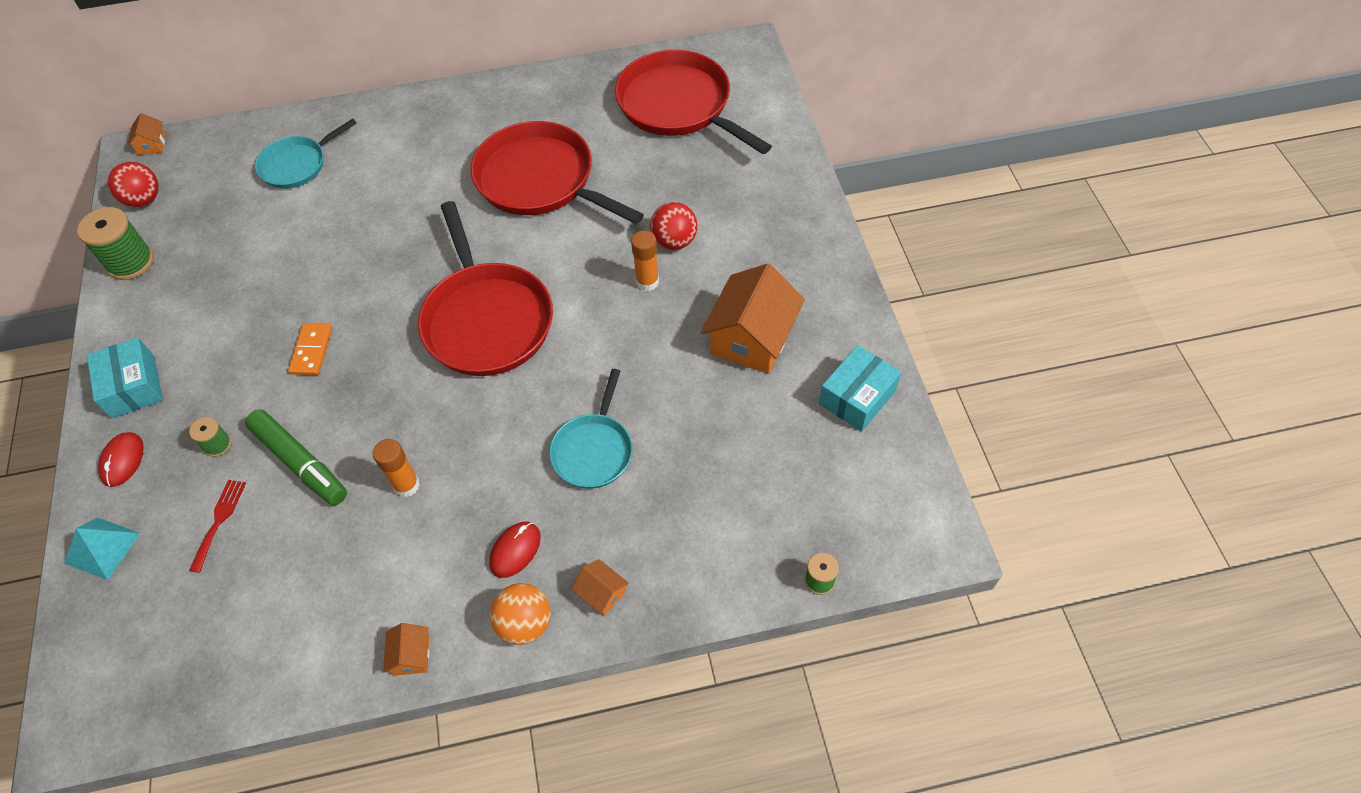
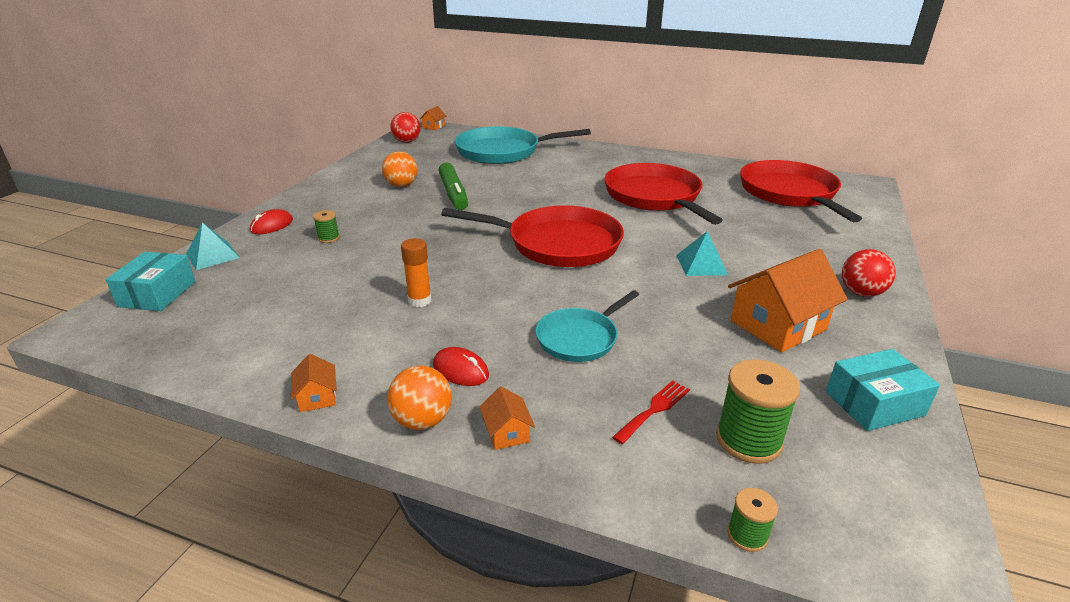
camera: 30 degrees right, 25 degrees down
green spool [77,207,154,280] -> green spool moved to [716,359,800,464]
turquoise box [87,337,163,419] -> turquoise box moved to [106,252,196,311]
red fork [189,480,246,573] -> red fork moved to [612,381,690,444]
green marker [245,409,347,505] -> green marker moved to [439,162,468,210]
turquoise pan [255,119,357,189] -> turquoise pan [455,126,591,164], size x1.75
orange domino [288,323,332,375] -> none
orange house [383,623,429,676] -> orange house turned 45 degrees counterclockwise [291,354,337,412]
red pan [418,201,553,376] -> red pan turned 90 degrees counterclockwise [441,205,624,267]
red mouse [489,522,541,578] -> red mouse turned 60 degrees clockwise [433,347,489,386]
orange glue stick [631,230,659,291] -> turquoise pyramid [676,231,728,276]
red ball [650,202,697,250] -> red ball moved to [842,249,896,297]
none -> orange ball [382,152,417,187]

